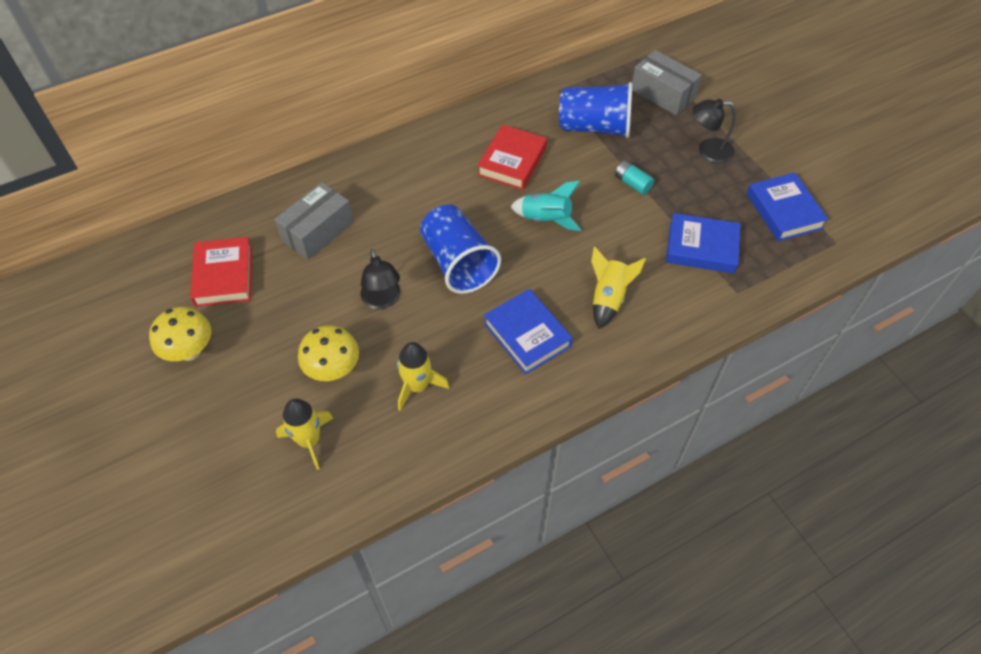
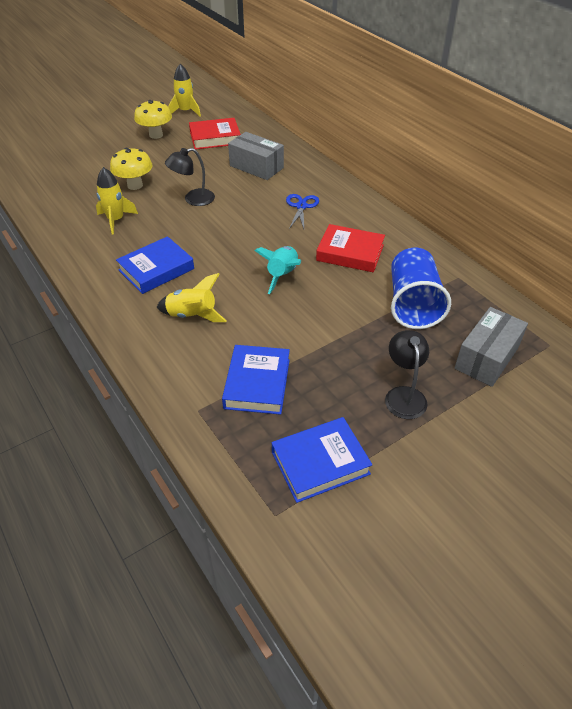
camera: 85 degrees right, 10 degrees down
yellow rocket [276,399,333,470] -> yellow rocket moved to [168,64,201,117]
blue cup [420,205,501,294] -> none
turquoise battery [615,160,654,195] -> none
none -> blue scissors [286,194,319,229]

